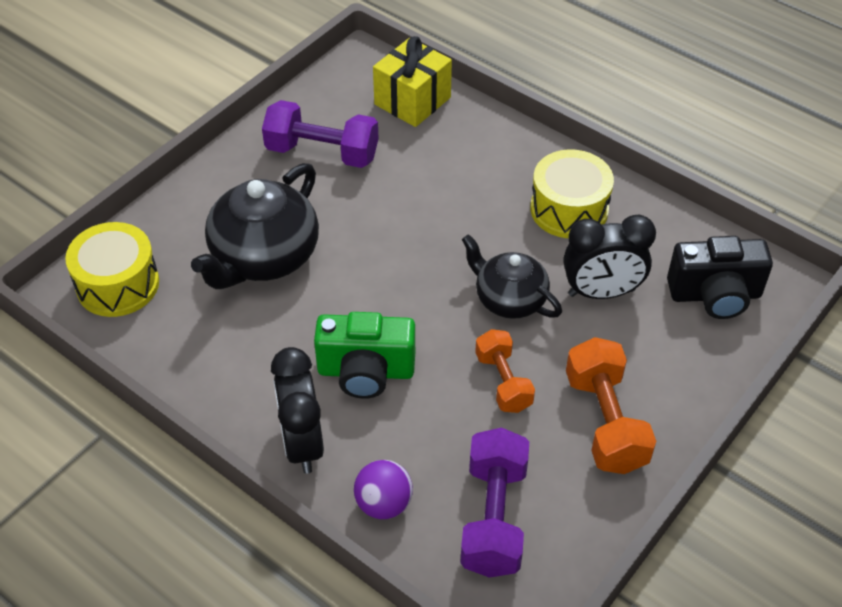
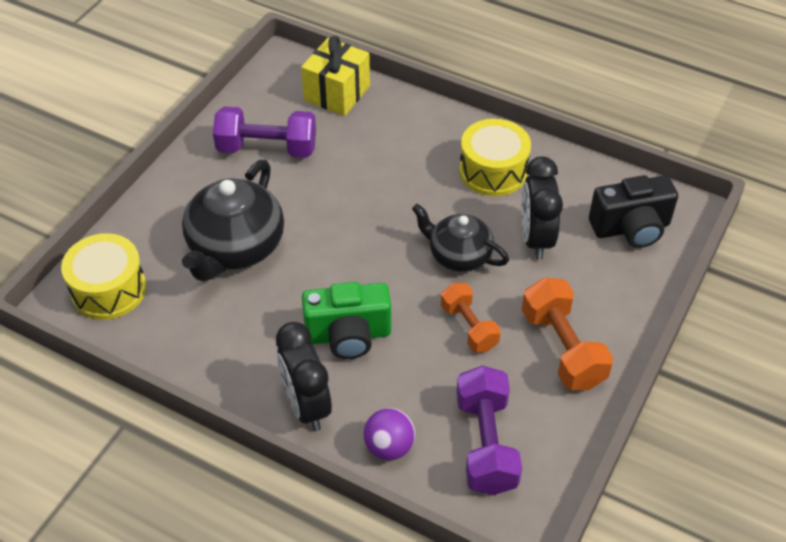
camera: 10 degrees left, 0 degrees up
black clock [564,215,656,299] -> black clock turned 105 degrees clockwise [521,157,563,260]

